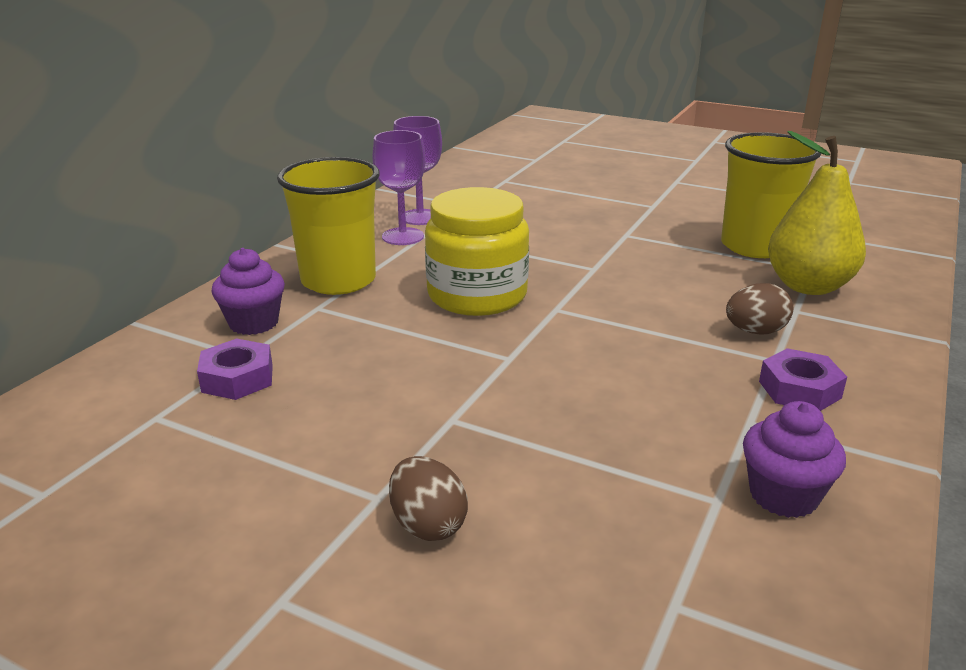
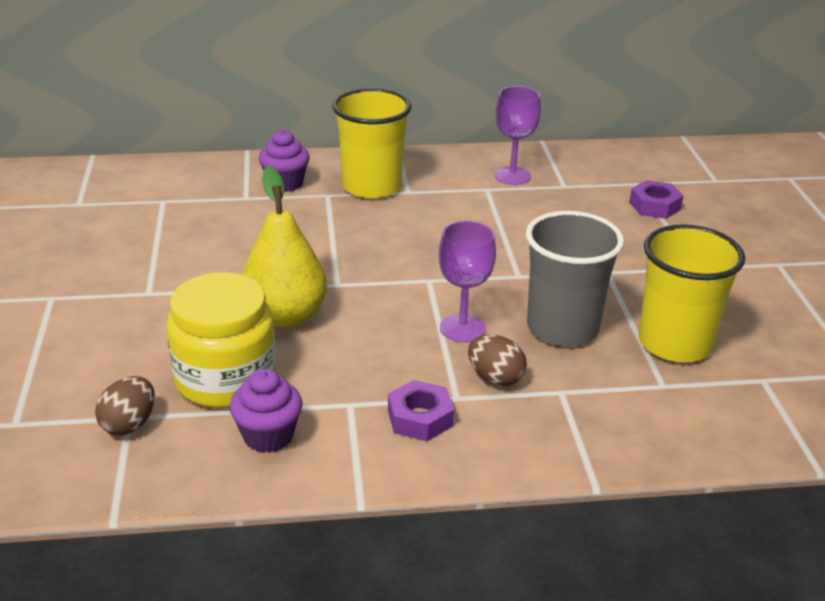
camera: 55 degrees right, 5 degrees up
purple nut [197,338,273,400] -> purple nut moved to [629,180,683,219]
purple goblet [372,130,425,245] -> purple goblet moved to [439,221,496,342]
brown egg [389,456,468,541] -> brown egg moved to [95,376,155,436]
yellow jar [425,187,529,316] -> yellow jar moved to [166,272,277,408]
yellow pear [768,131,866,295] -> yellow pear moved to [242,166,327,328]
none -> grey cup [526,211,624,346]

